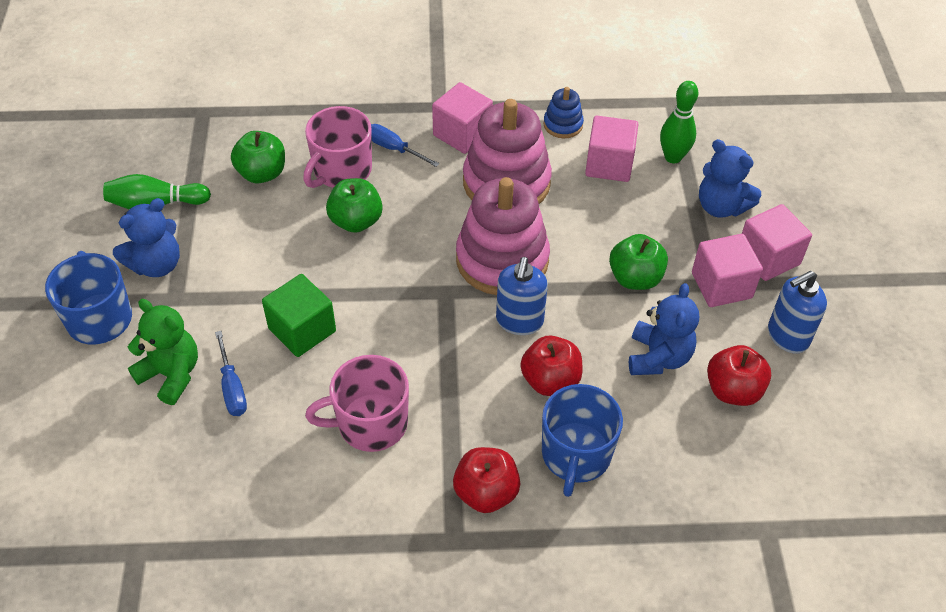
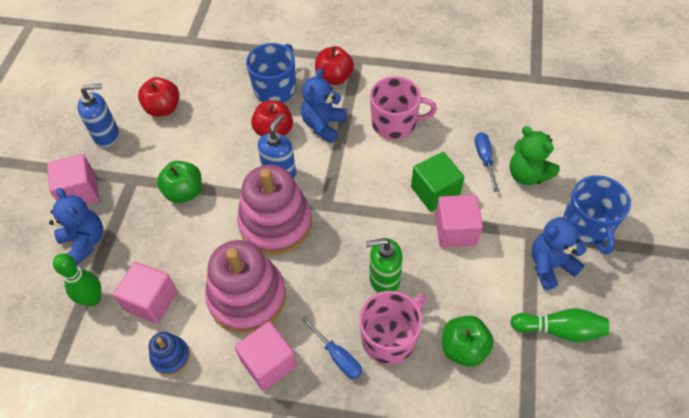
camera: 165 degrees left, 5 degrees up
green apple [326,178,383,233] -> green soap dispenser [365,238,403,293]
blue teddy bear [629,283,699,375] -> blue teddy bear moved to [301,68,347,143]
pink cube [692,234,763,307] -> pink cube moved to [435,195,483,248]

